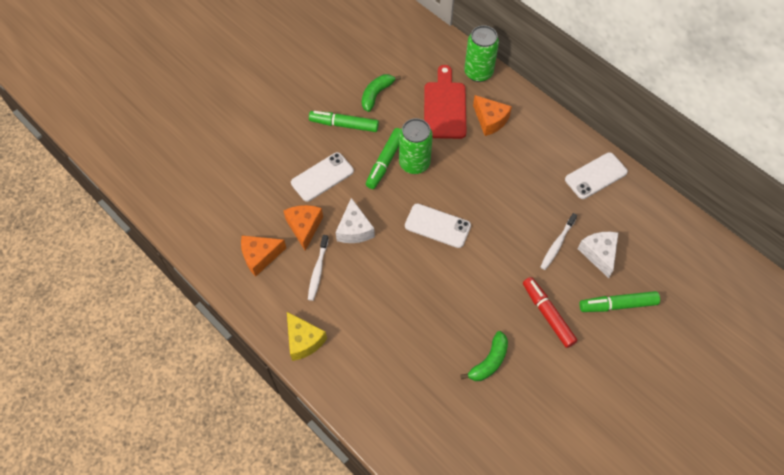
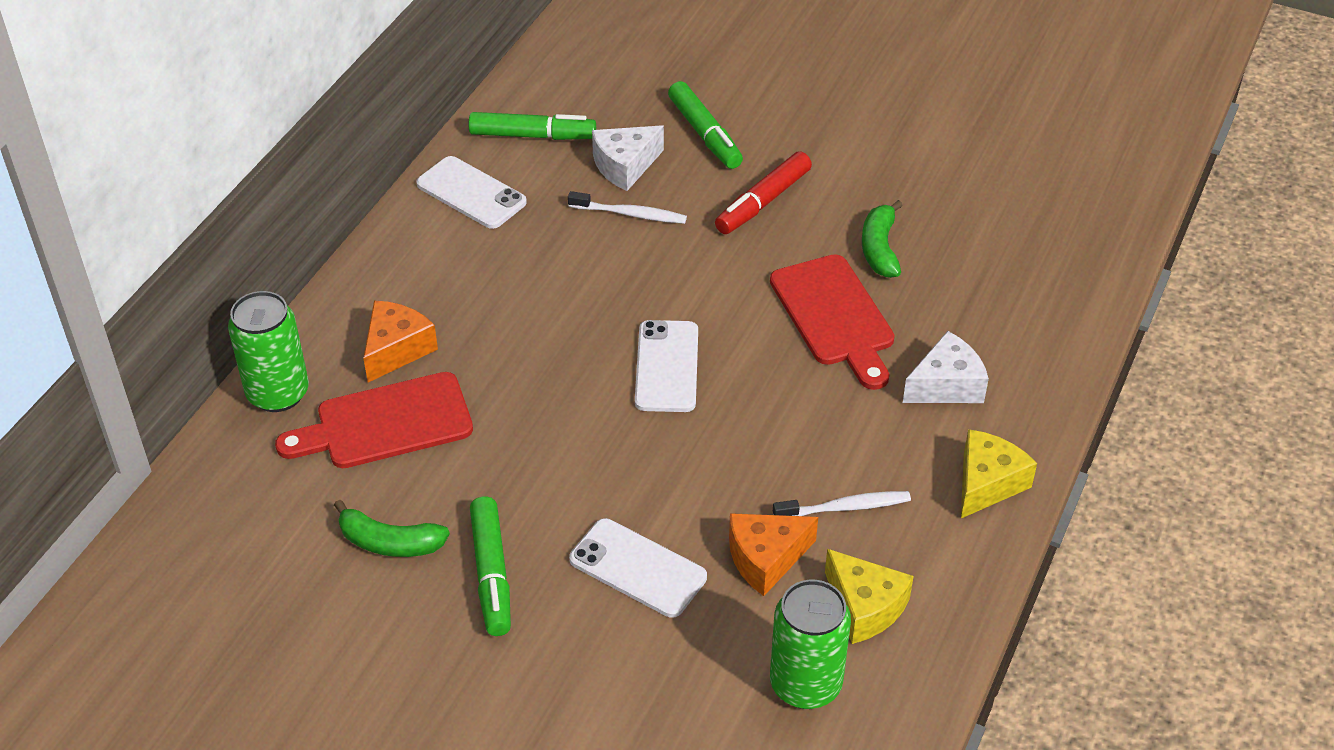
camera: 110 degrees left, 15 degrees down
orange cheese [241,236,286,277] -> yellow cheese [825,549,914,644]
white cheese [336,198,375,243] -> white cheese moved to [903,331,989,403]
green marker [366,128,401,189] -> green marker moved to [469,112,596,140]
green can [399,118,433,174] -> green can moved to [770,580,851,709]
green banana [460,331,508,381] -> green banana turned 105 degrees counterclockwise [862,200,903,278]
none -> red cutting board [770,254,895,390]

